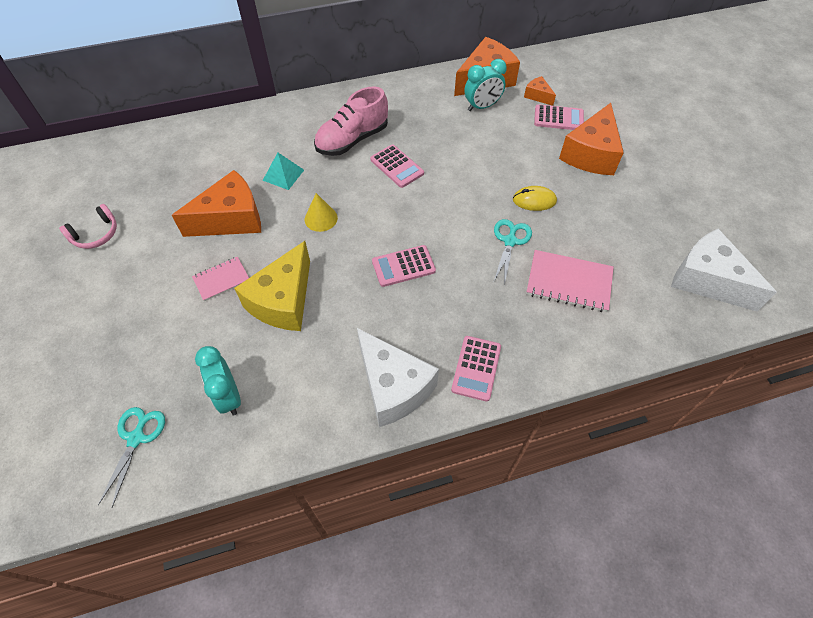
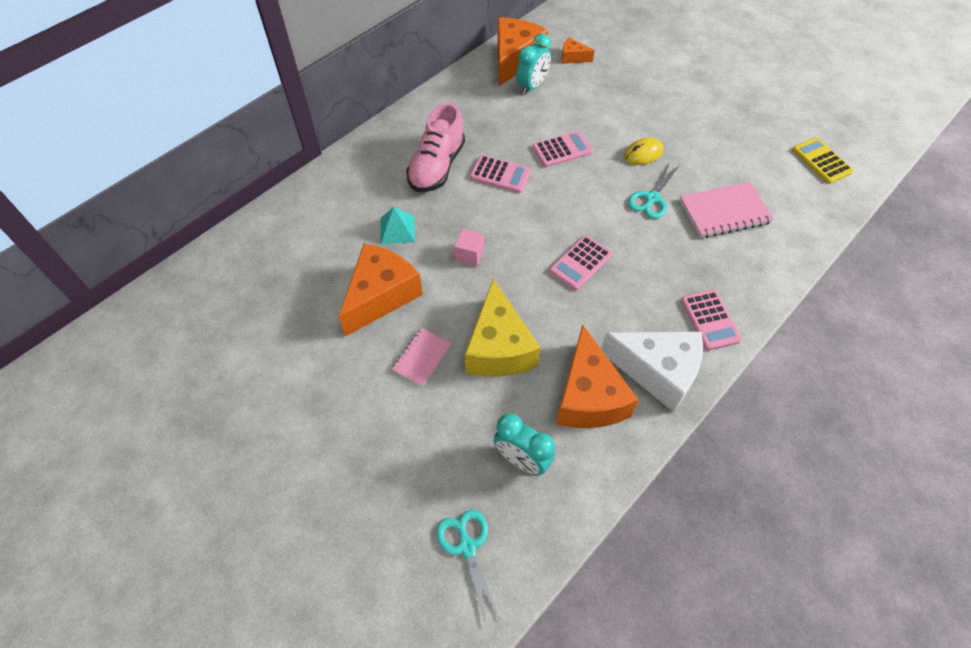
camera: 30 degrees left, 0 degrees up
pink headphones [59,204,117,249] -> none
yellow cone [305,193,338,232] -> pink cube [454,229,484,266]
turquoise scissors [494,219,532,285] -> turquoise scissors turned 135 degrees counterclockwise [628,162,679,219]
pink calculator [534,104,584,130] -> pink calculator moved to [533,131,593,167]
orange cheese [559,103,624,175] -> orange cheese moved to [556,325,638,428]
white cheese [671,229,777,312] -> yellow calculator [792,137,854,184]

